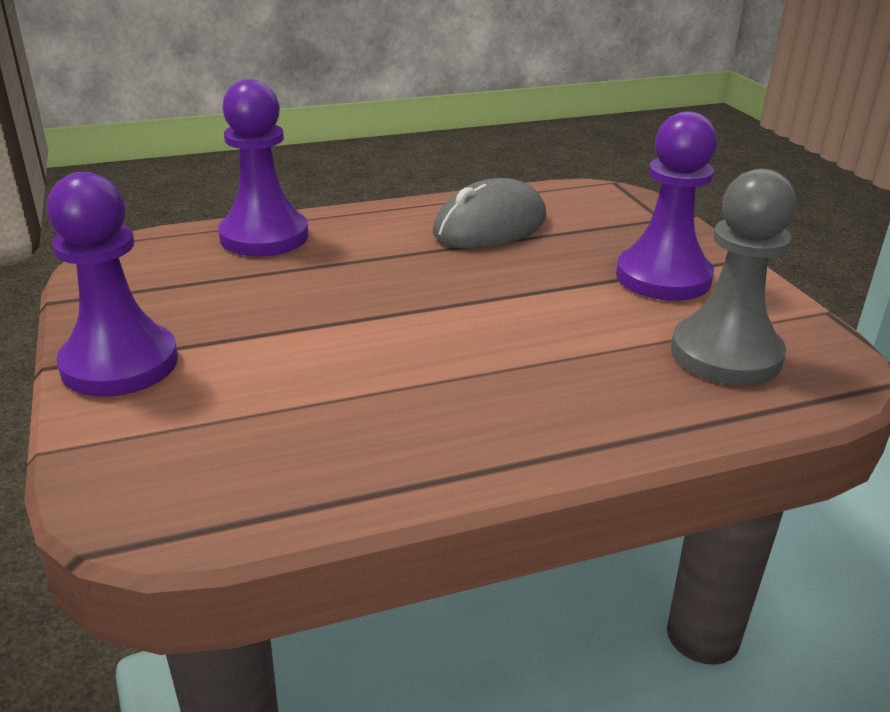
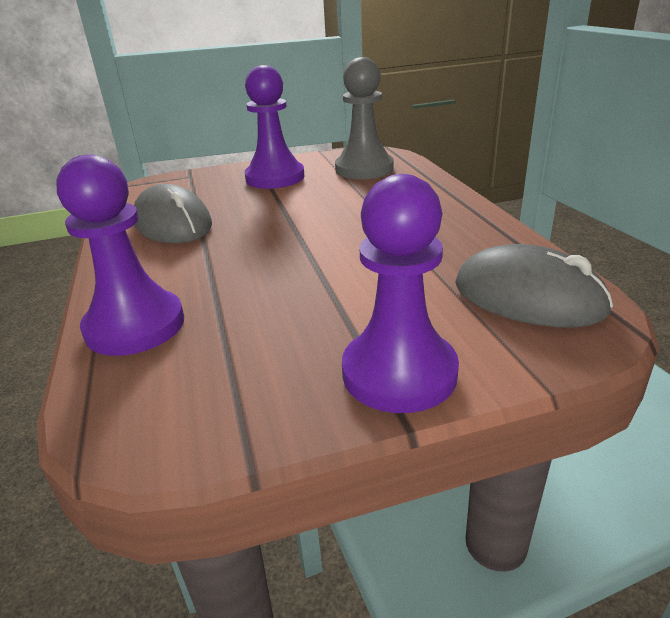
camera: 85 degrees left, 0 degrees up
none -> grey mouse [455,244,613,328]

